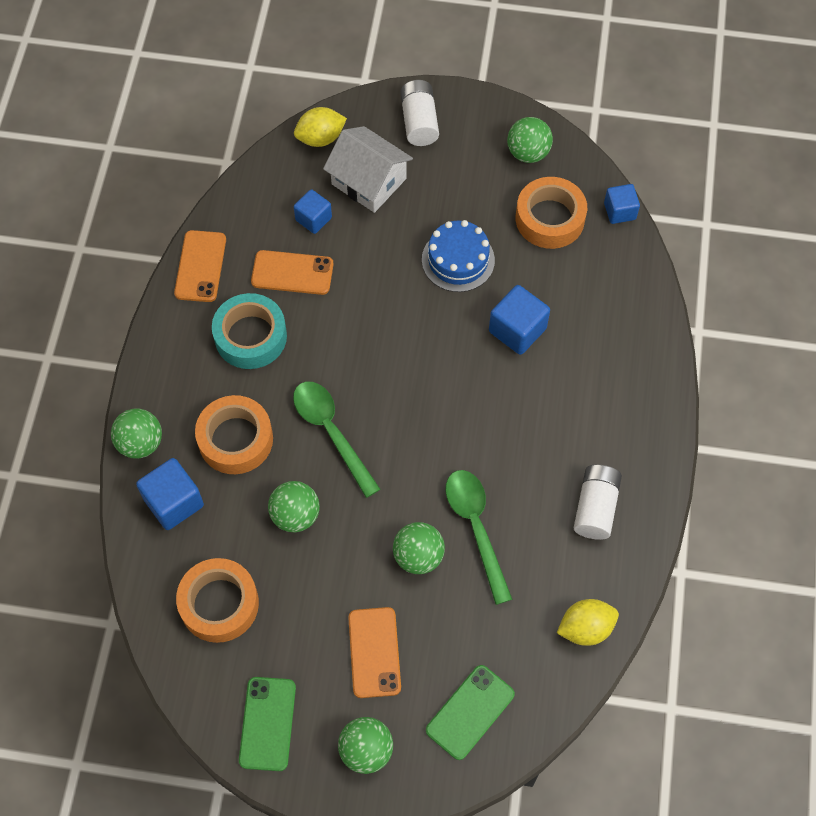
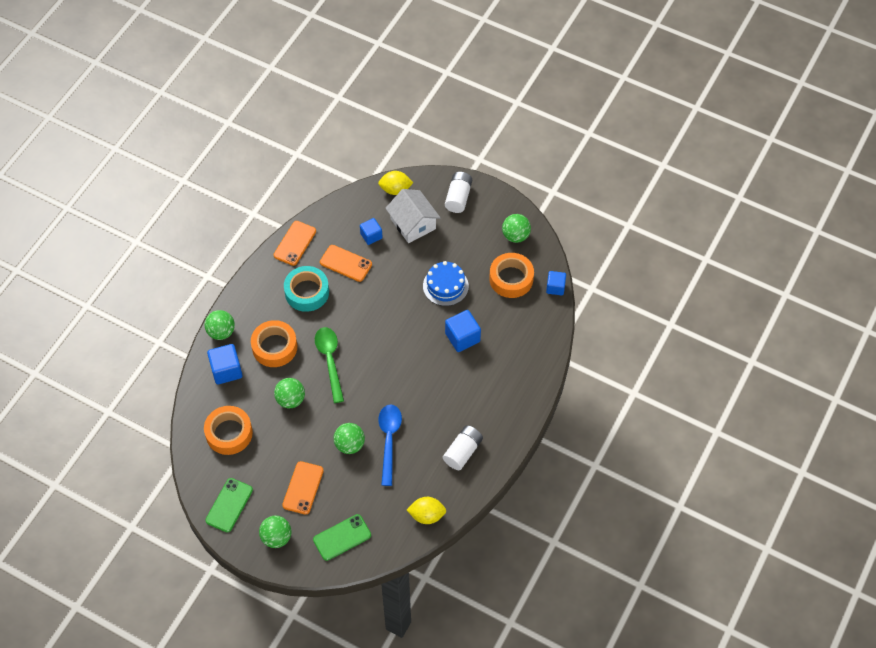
camera: 20 degrees right, 5 degrees down
green spoon [446,470,512,605] -> blue spoon [378,405,402,486]

